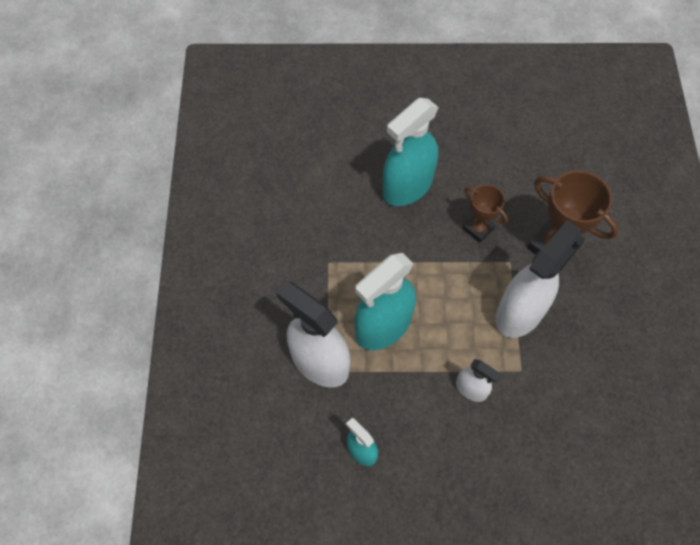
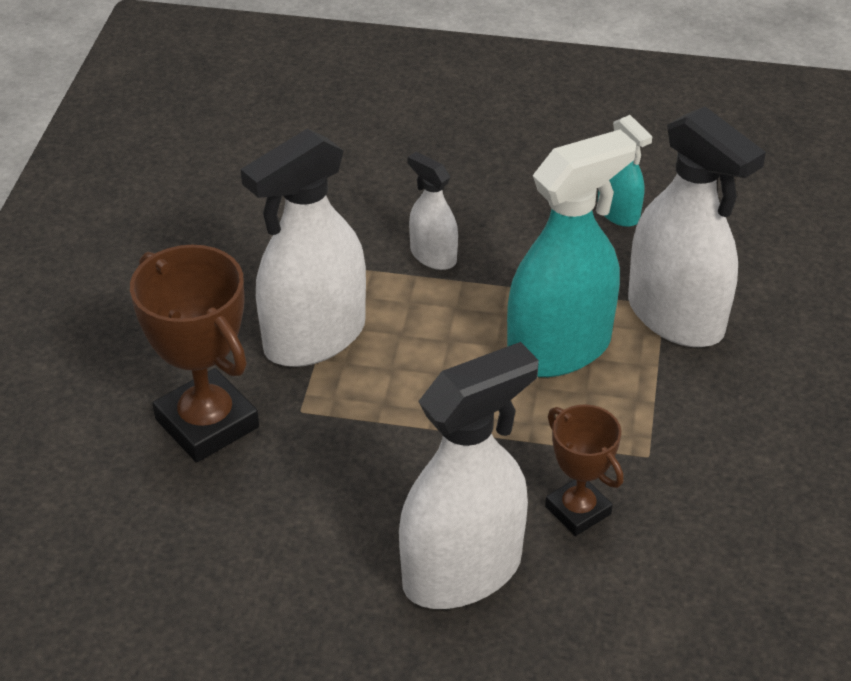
camera: 170 degrees left, 20 degrees down
turquoise spray bottle [383,98,439,206] -> white spray bottle [399,342,539,609]
brown trophy [462,184,508,243] -> brown trophy moved to [545,404,624,536]

